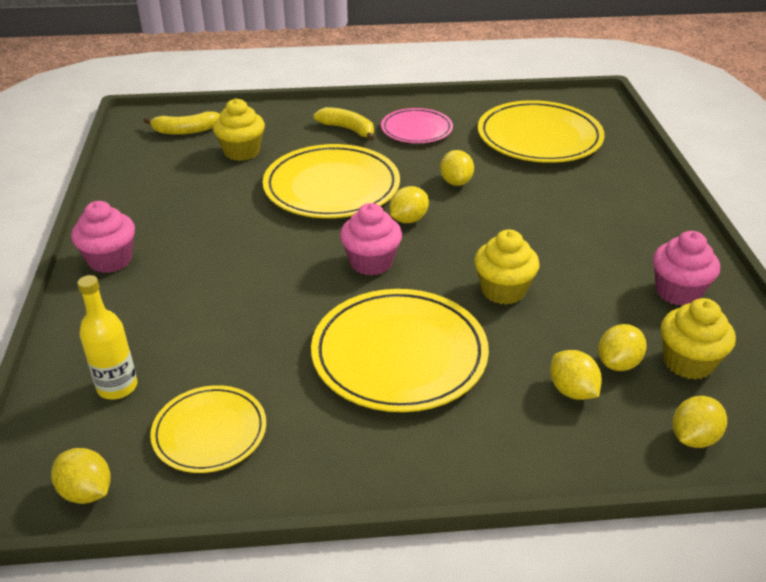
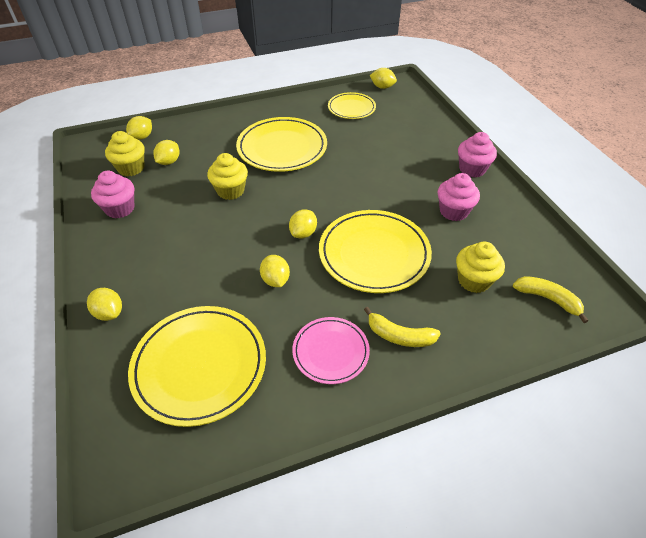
camera: 165 degrees right, 10 degrees up
yellow bottle [77,275,137,399] -> none
yellow banana [143,111,220,135] -> yellow banana turned 60 degrees clockwise [513,276,588,323]
pink cupcake [340,203,402,276] -> pink cupcake moved to [437,173,480,221]
yellow lemon [550,350,602,400] -> yellow lemon moved to [87,288,122,321]

